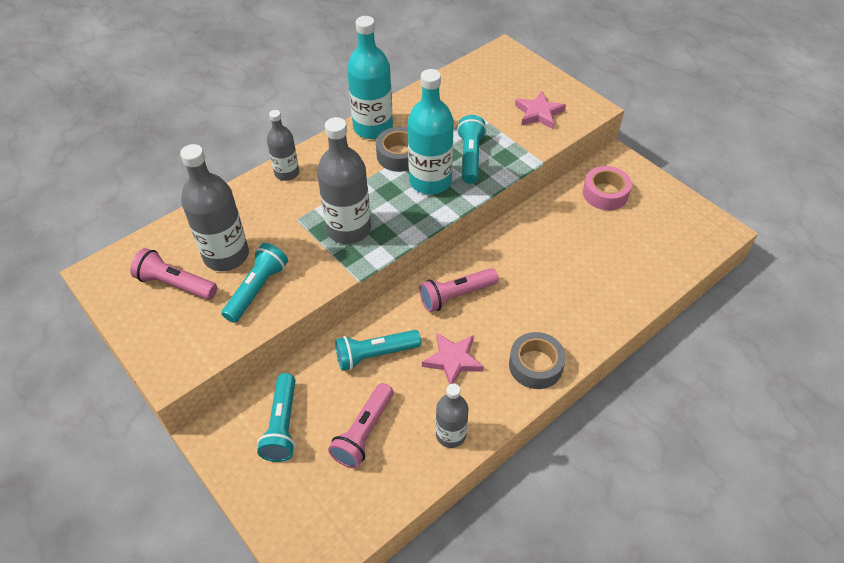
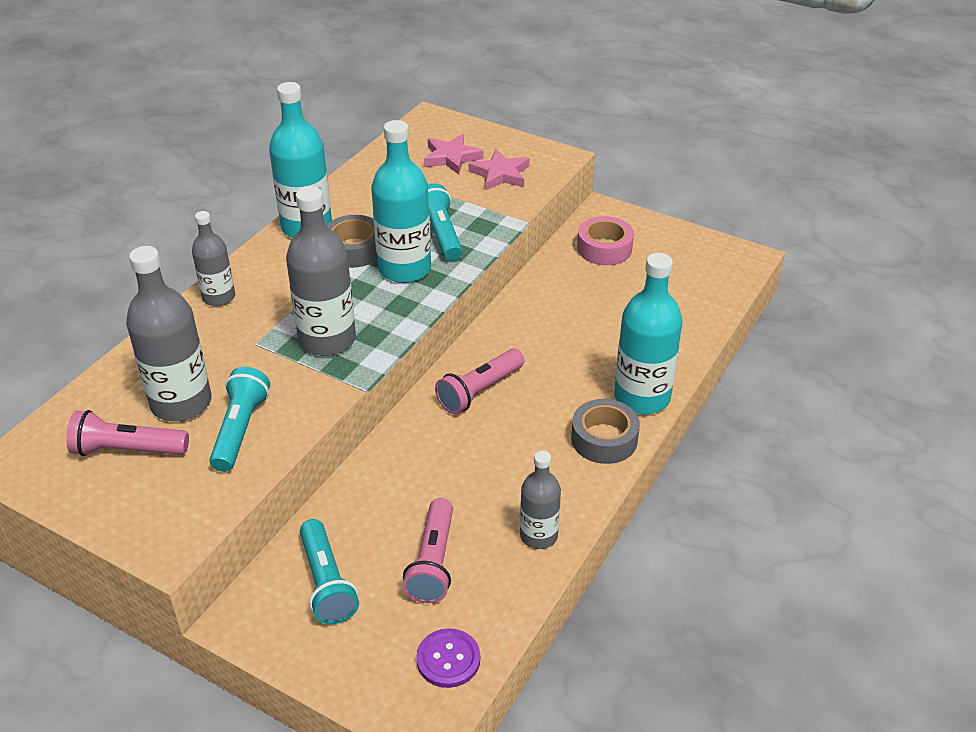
camera: 20 degrees left, 10 degrees down
turquoise flashlight [335,330,421,371] -> none
pink star [422,332,484,385] -> pink star moved to [424,134,483,175]
none -> purple button [416,628,480,688]
none -> turquoise bottle [614,253,682,414]

